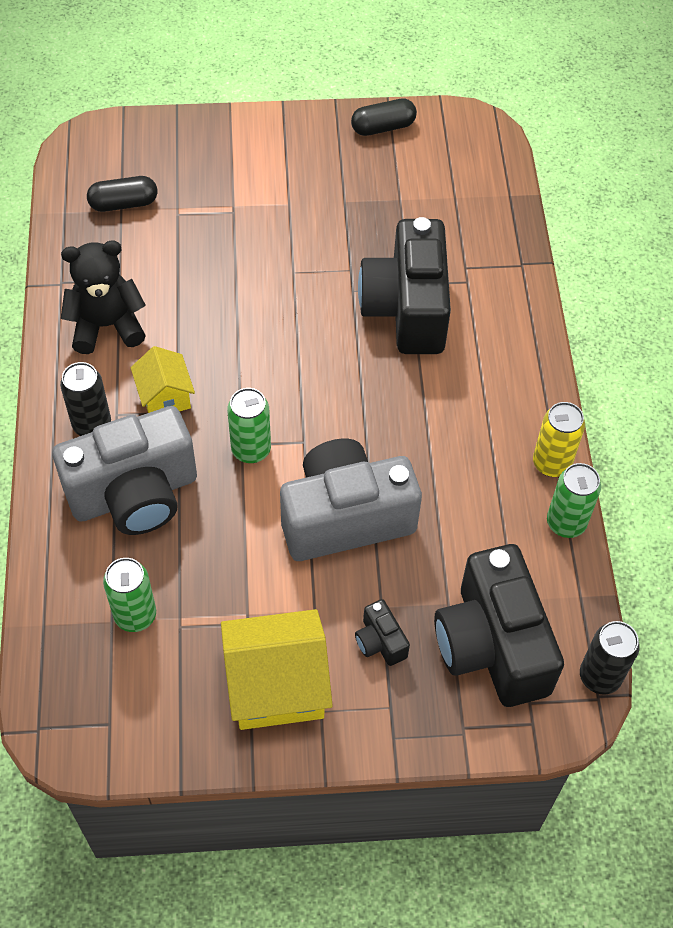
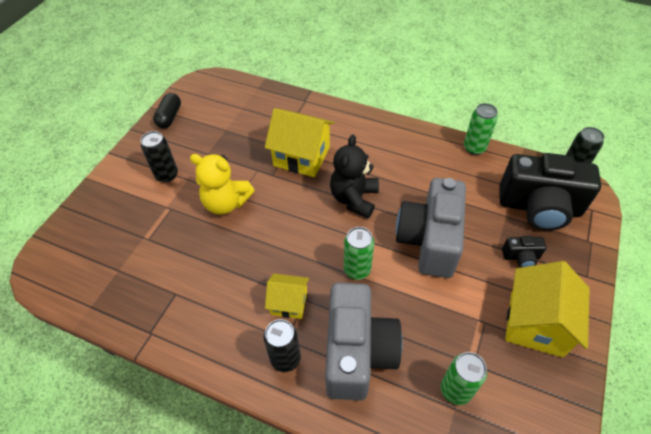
camera: 60 degrees left, 5 degrees down
black teddy bear [61,241,146,354] -> black teddy bear moved to [330,135,379,218]
black capsule [87,176,157,212] -> none
black camera [358,217,451,354] -> yellow house [265,108,334,177]
yellow can [533,402,585,477] -> none
none -> black can [141,131,178,182]
none -> yellow teddy bear [190,154,254,215]

